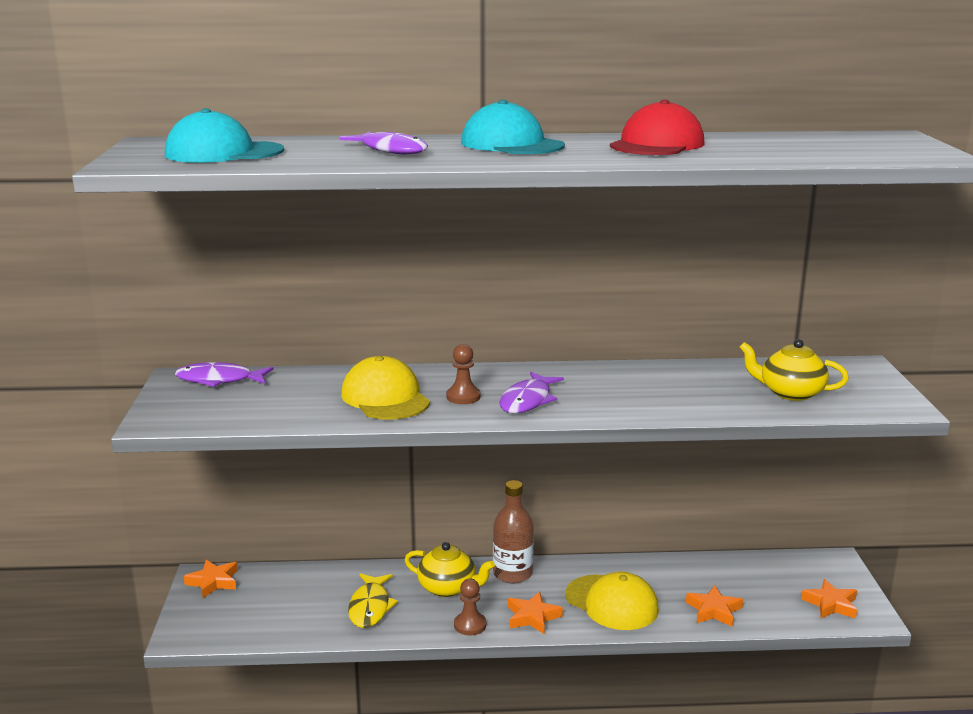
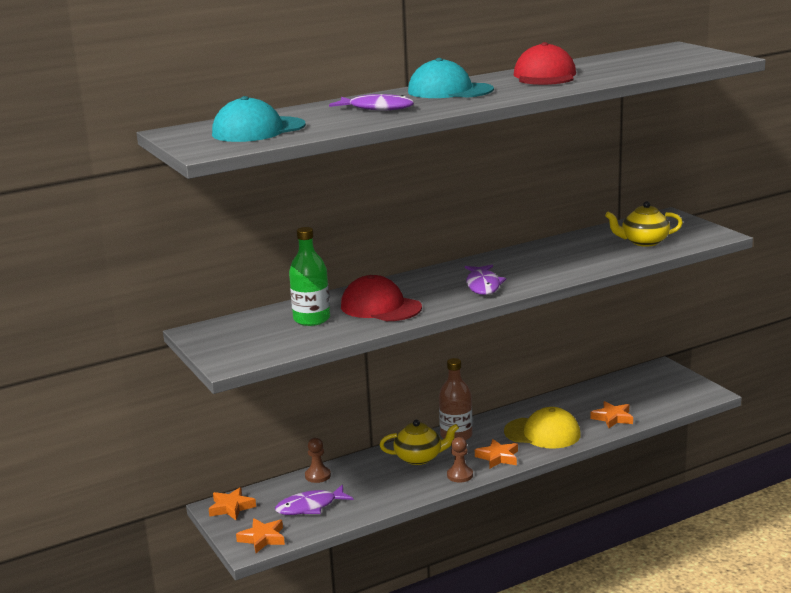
camera: 25 degrees left, 0 degrees up
purple fish [175,362,274,387] -> purple fish moved to [275,484,354,515]
yellow cap [341,356,430,420] -> red cap [341,275,422,321]
yellow fish [348,573,398,628] -> none
brown pawn [446,344,481,404] -> brown pawn moved to [305,438,331,483]
orange star [801,579,857,619] -> orange star moved to [236,518,285,553]
none -> green bottle [289,227,330,326]

